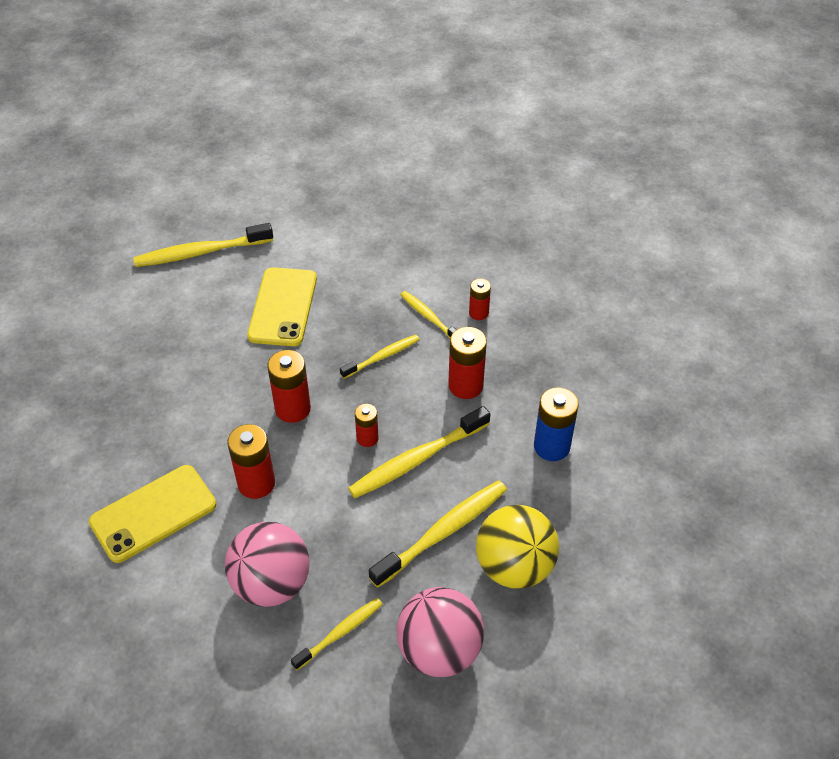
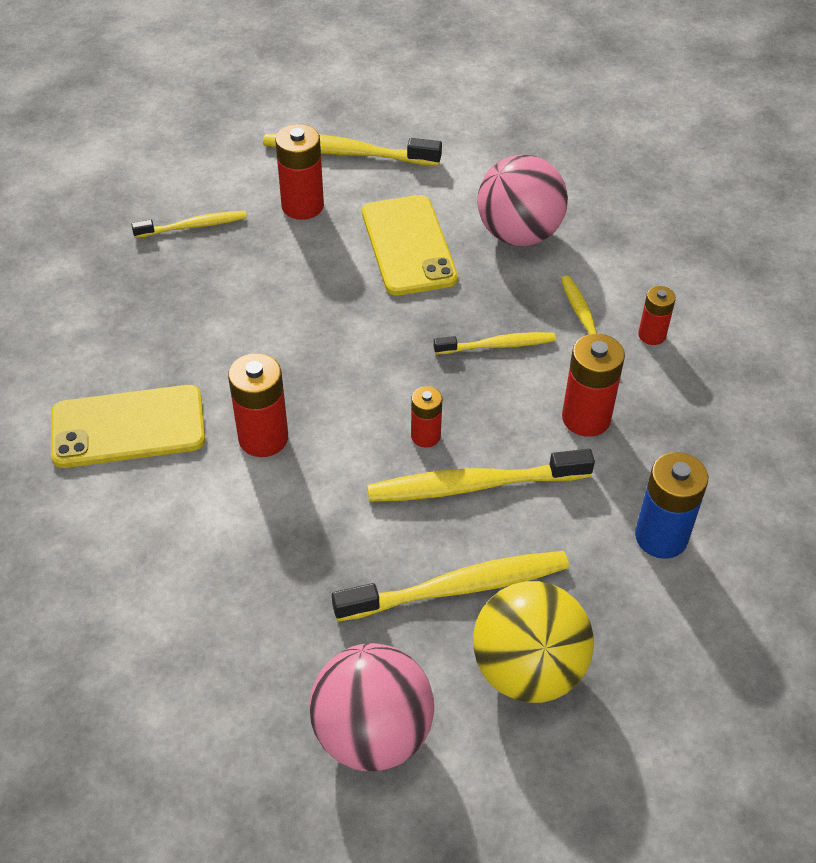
camera: 25 degrees right, 0 degrees up
pink ball [225,522,310,607] -> pink ball moved to [478,154,568,246]
yellow phone [247,267,317,346] -> yellow phone turned 45 degrees counterclockwise [362,195,458,296]
red battery [267,350,311,423] -> red battery moved to [275,124,324,220]
yellow toothbrush [291,598,383,670] -> yellow toothbrush moved to [131,211,247,238]

